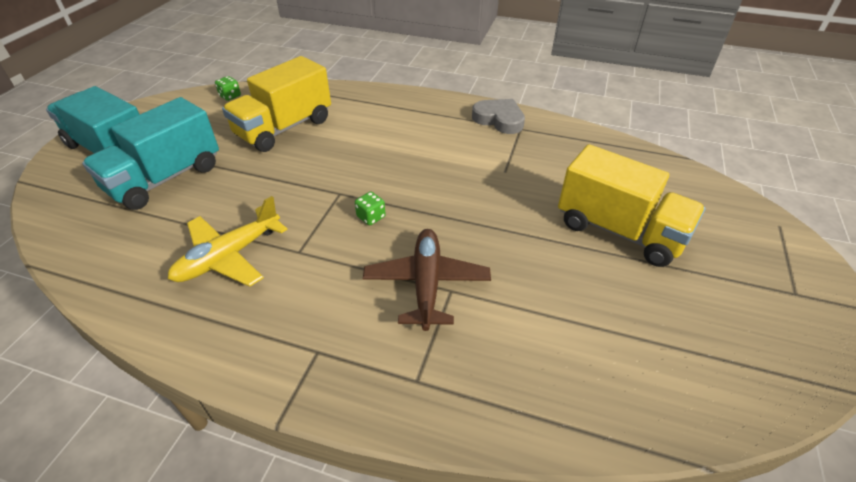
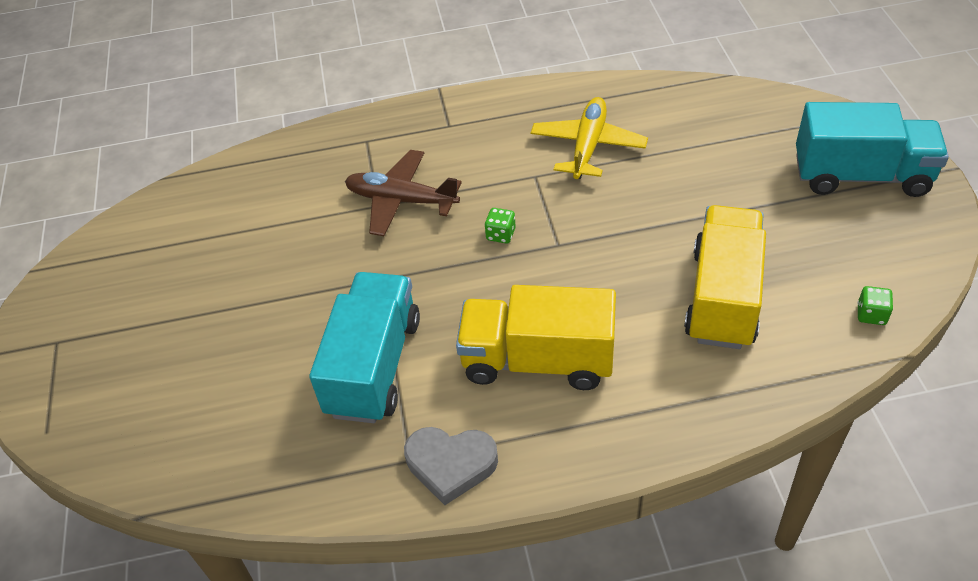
camera: 155 degrees right, 5 degrees up
turquoise truck [82,97,219,210] -> turquoise truck moved to [309,272,420,423]
brown plane [363,229,491,331] -> brown plane turned 135 degrees clockwise [345,150,462,236]
yellow truck [558,144,706,267] -> yellow truck moved to [456,285,616,390]

